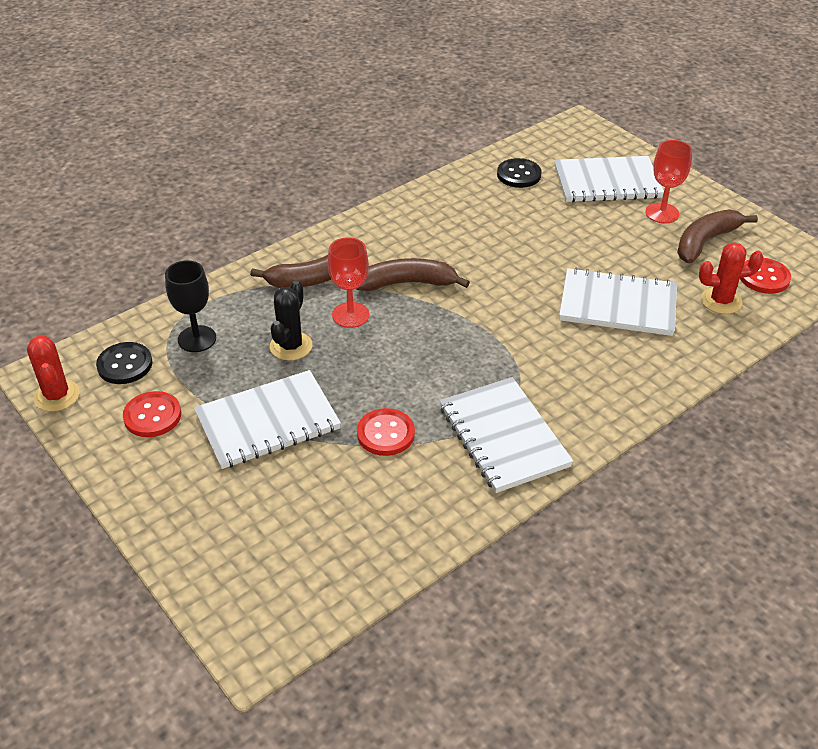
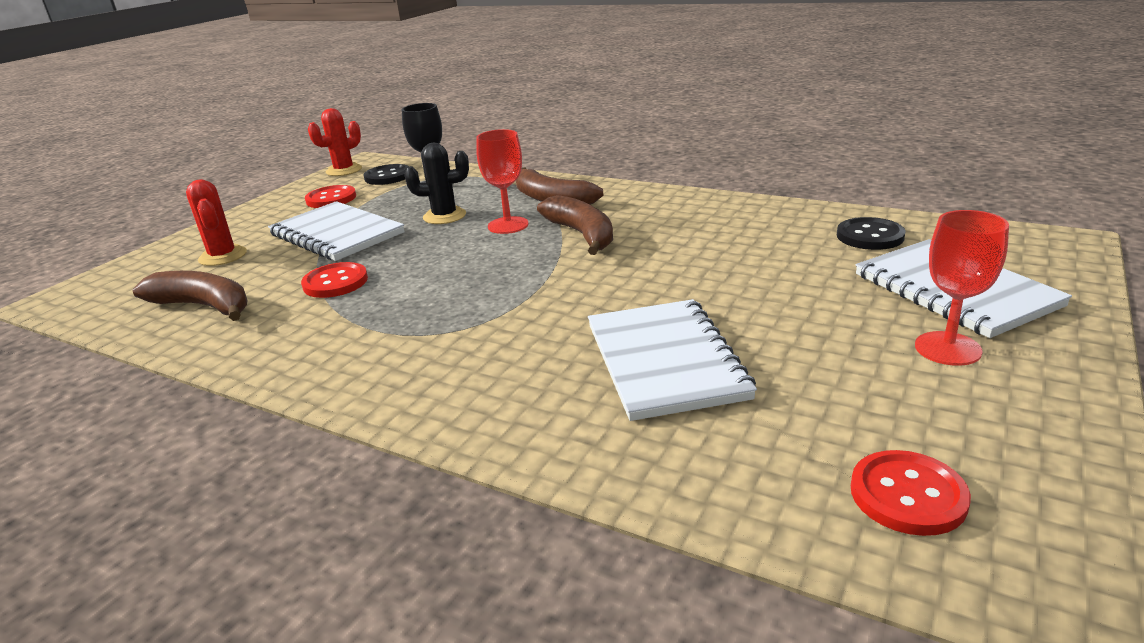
camera: 70 degrees right, 15 degrees down
white notebook [440,377,574,493] -> none
brown banana [677,209,758,263] -> brown banana moved to [133,271,248,321]
red cactus [699,242,764,314] -> red cactus moved to [186,179,247,266]

